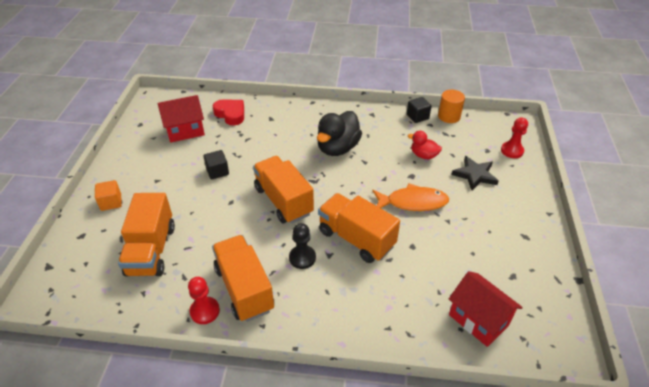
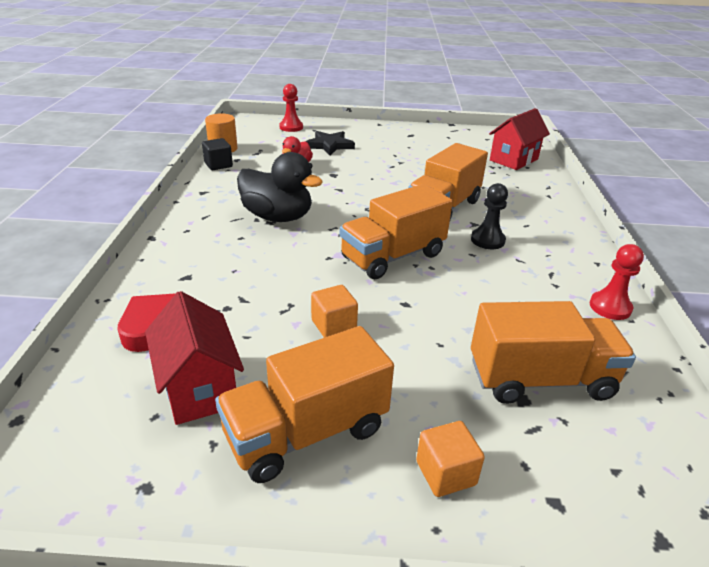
camera: 95 degrees left, 10 degrees down
black cube [203,150,229,179] -> orange cube [311,285,358,338]
orange truck [212,235,274,322] -> orange truck moved to [215,326,394,483]
orange fish [373,183,449,211] -> none

